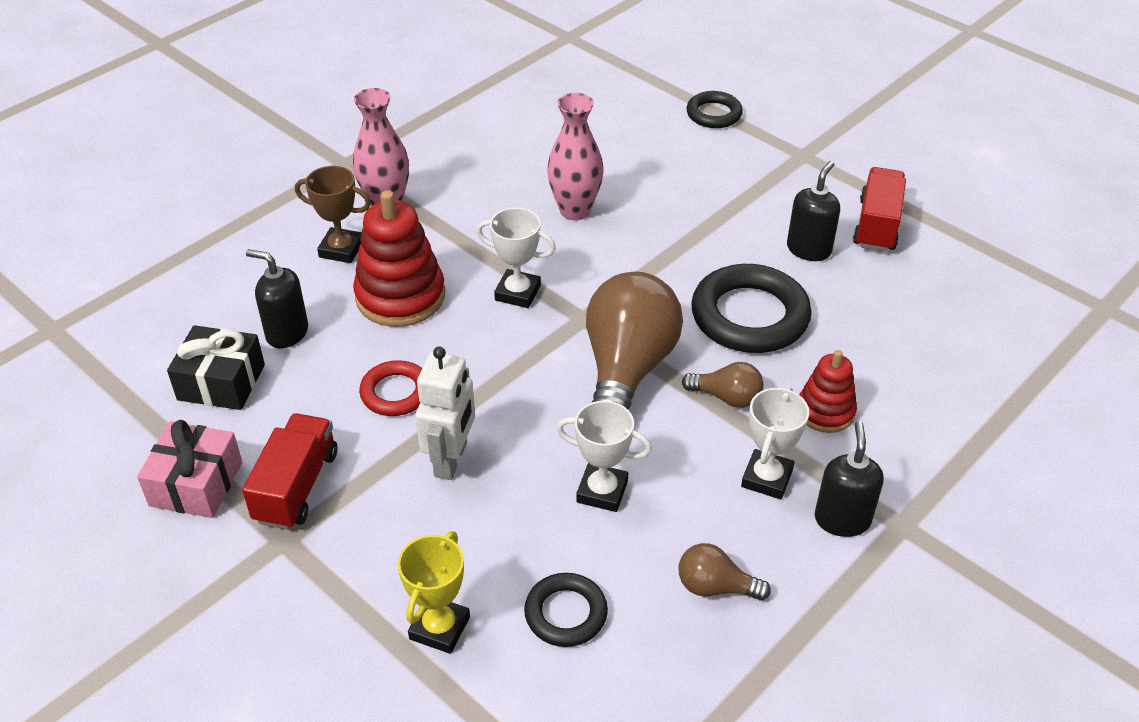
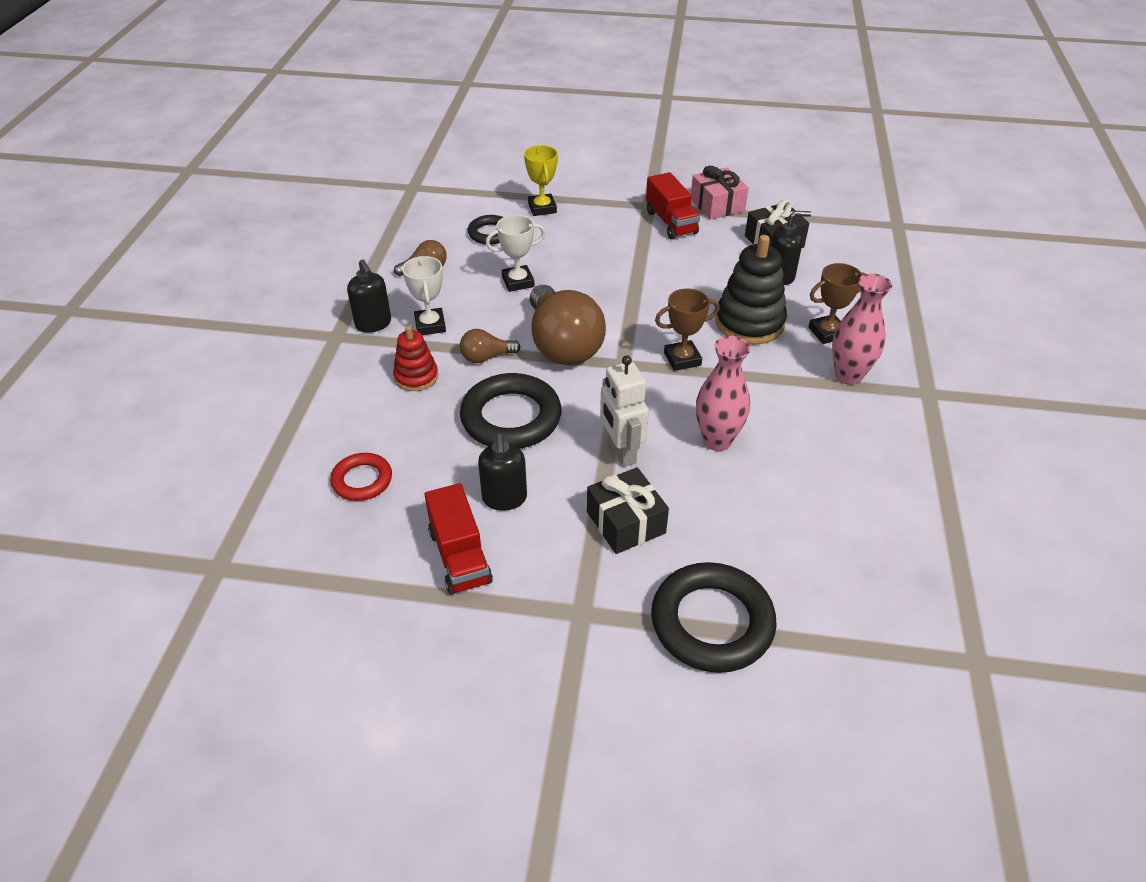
camera: 145 degrees right, 0 degrees up
red stacking toy [353,190,445,327] -> black stacking toy [715,235,787,345]
red ring [359,360,422,416] -> red ring moved to [330,453,392,501]
white robot [415,347,475,480] -> white robot moved to [600,355,649,467]
white trophy [476,208,556,308] -> brown trophy [655,288,720,371]
black ring [686,91,743,128] -> black ring [651,562,777,673], size x1.78
none -> black gift [587,467,669,554]

